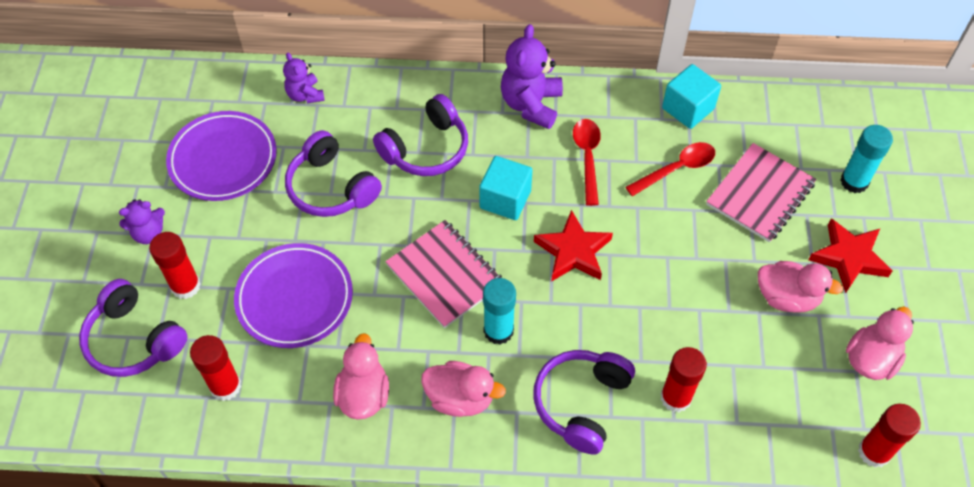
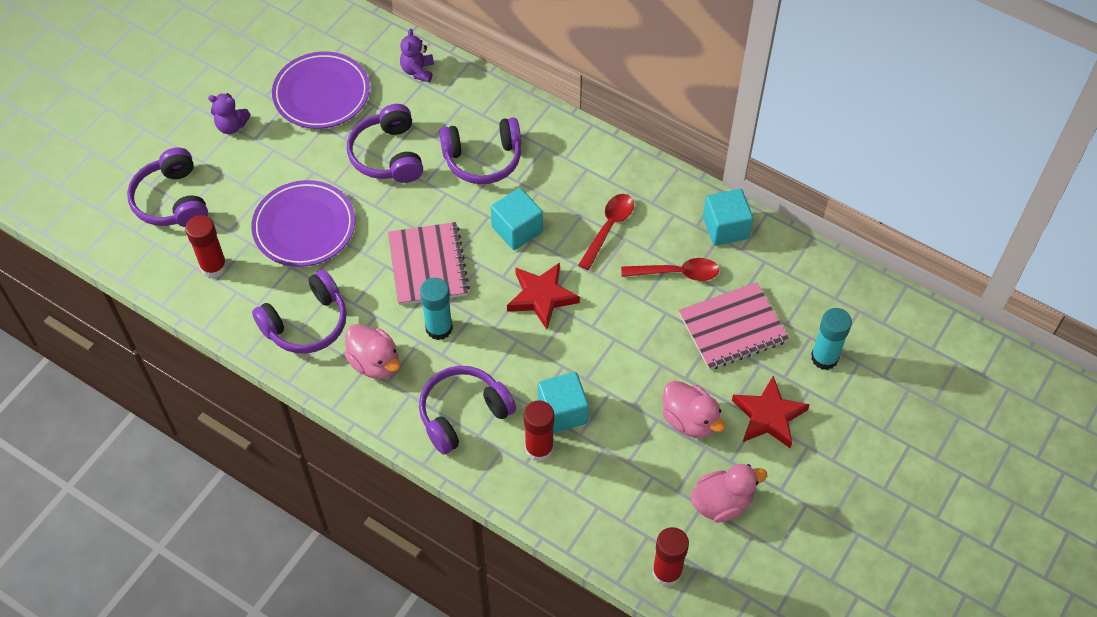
camera: 30 degrees right, 0 degrees up
red glue stick [149,232,201,299] -> none
pink duck [333,333,389,420] -> purple headphones [252,270,347,353]
purple teddy bear [501,24,563,129] -> none
none -> turquoise cube [538,372,589,433]

